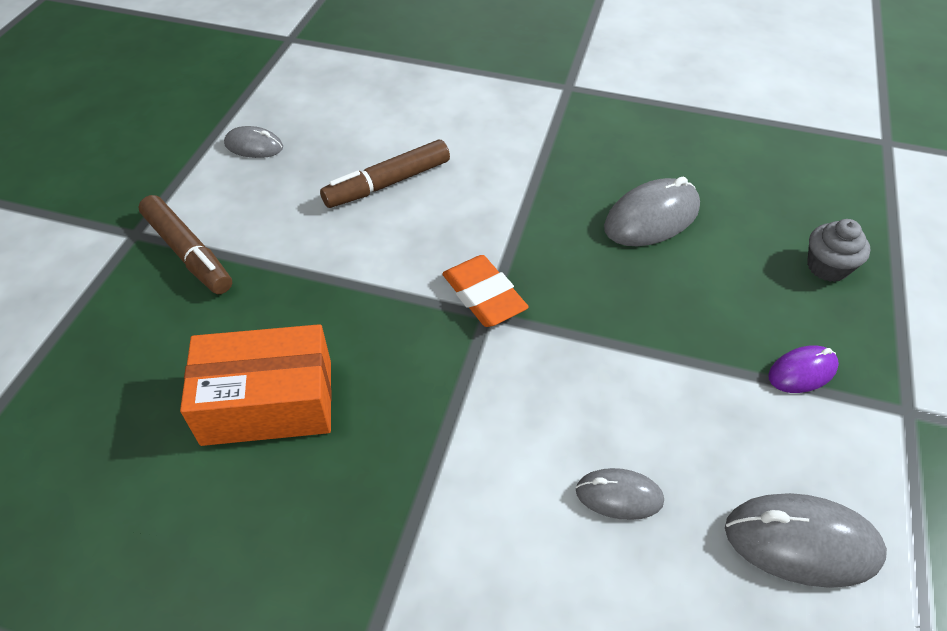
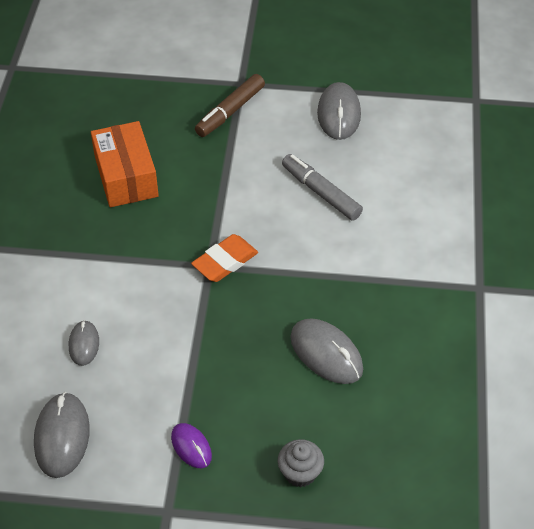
camera: 80 degrees right, 0 degrees up
grey mouse [224,126,283,158] -> grey mouse [317,82,361,140], size x1.69
brown marker [320,140,450,208] -> grey marker [282,154,363,221]

